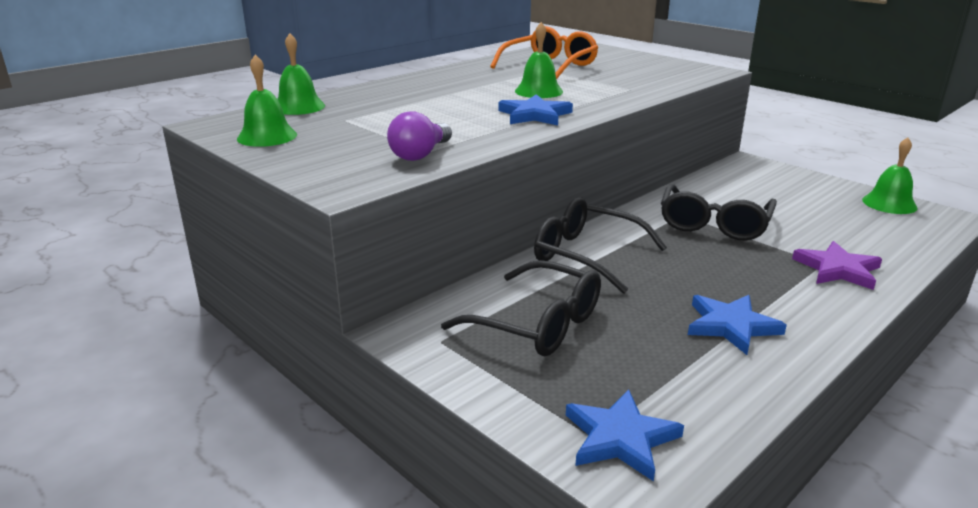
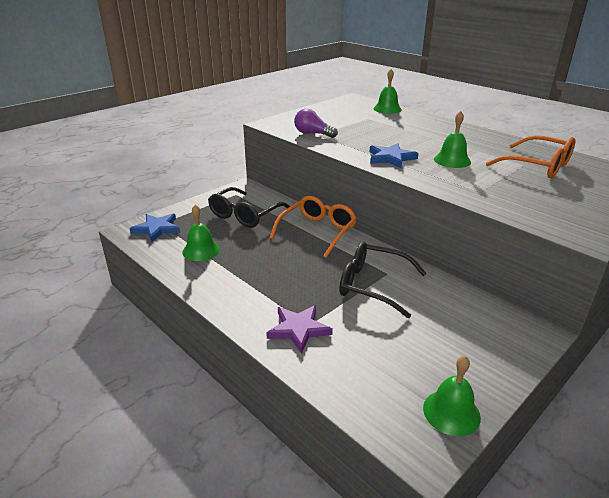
camera: 90 degrees right, 5 degrees up
green bell [237,55,297,147] -> green bell moved to [182,205,220,261]
black glasses [534,197,667,294] -> orange glasses [270,196,357,258]
blue star [688,295,787,355] -> none

